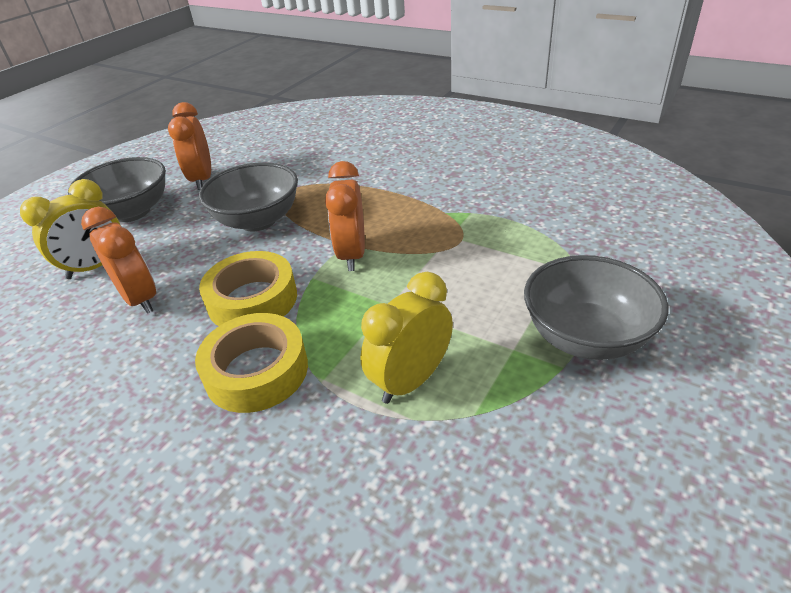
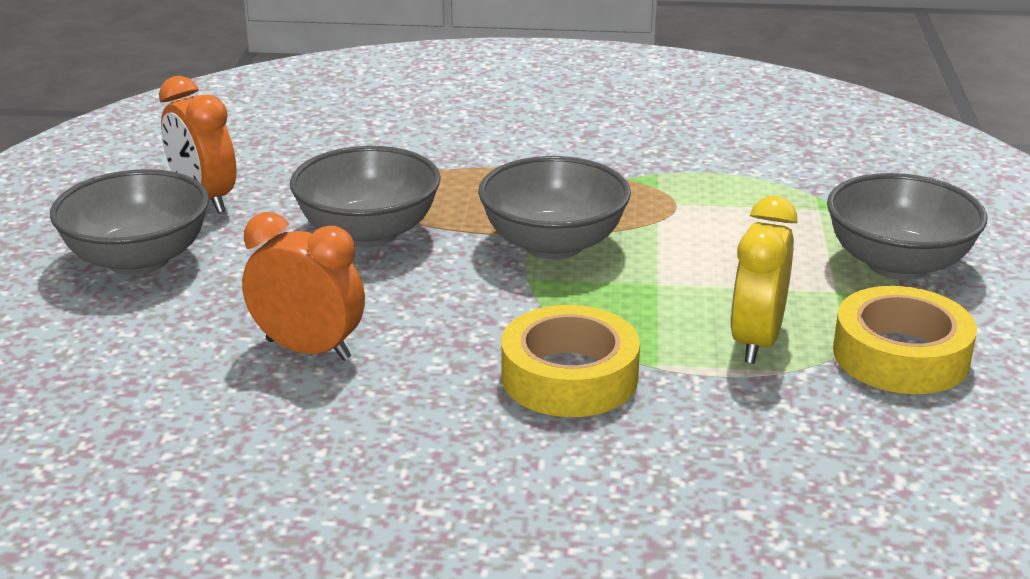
camera: 30 degrees left, 10 degrees down
yellow clock [20,179,120,279] -> none
yellow tape [199,251,297,326] -> yellow tape moved to [833,286,977,394]
orange clock [325,161,365,271] -> grey bowl [478,156,631,259]

